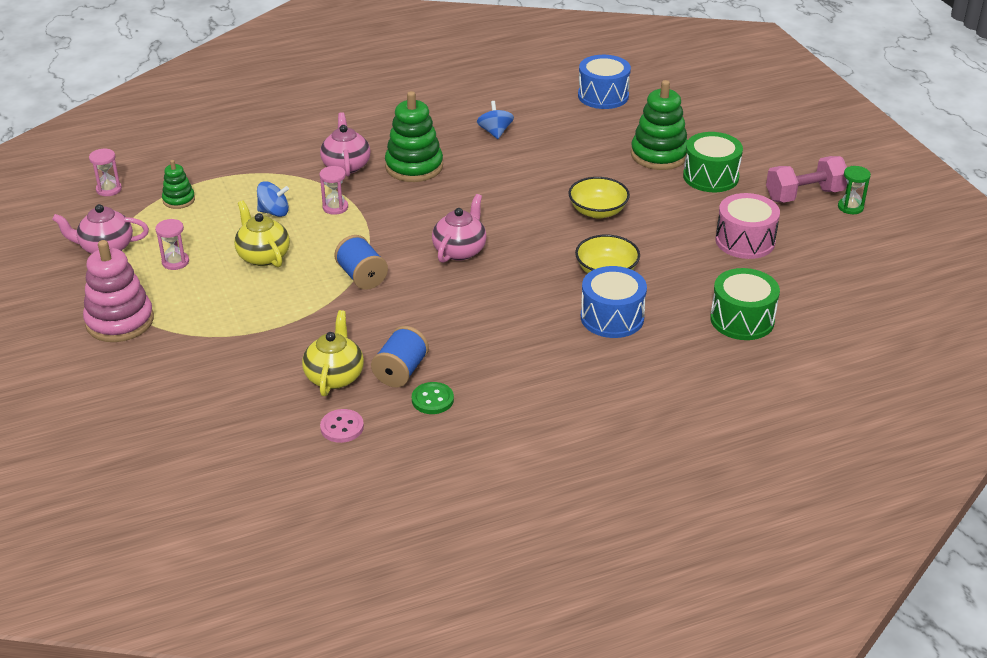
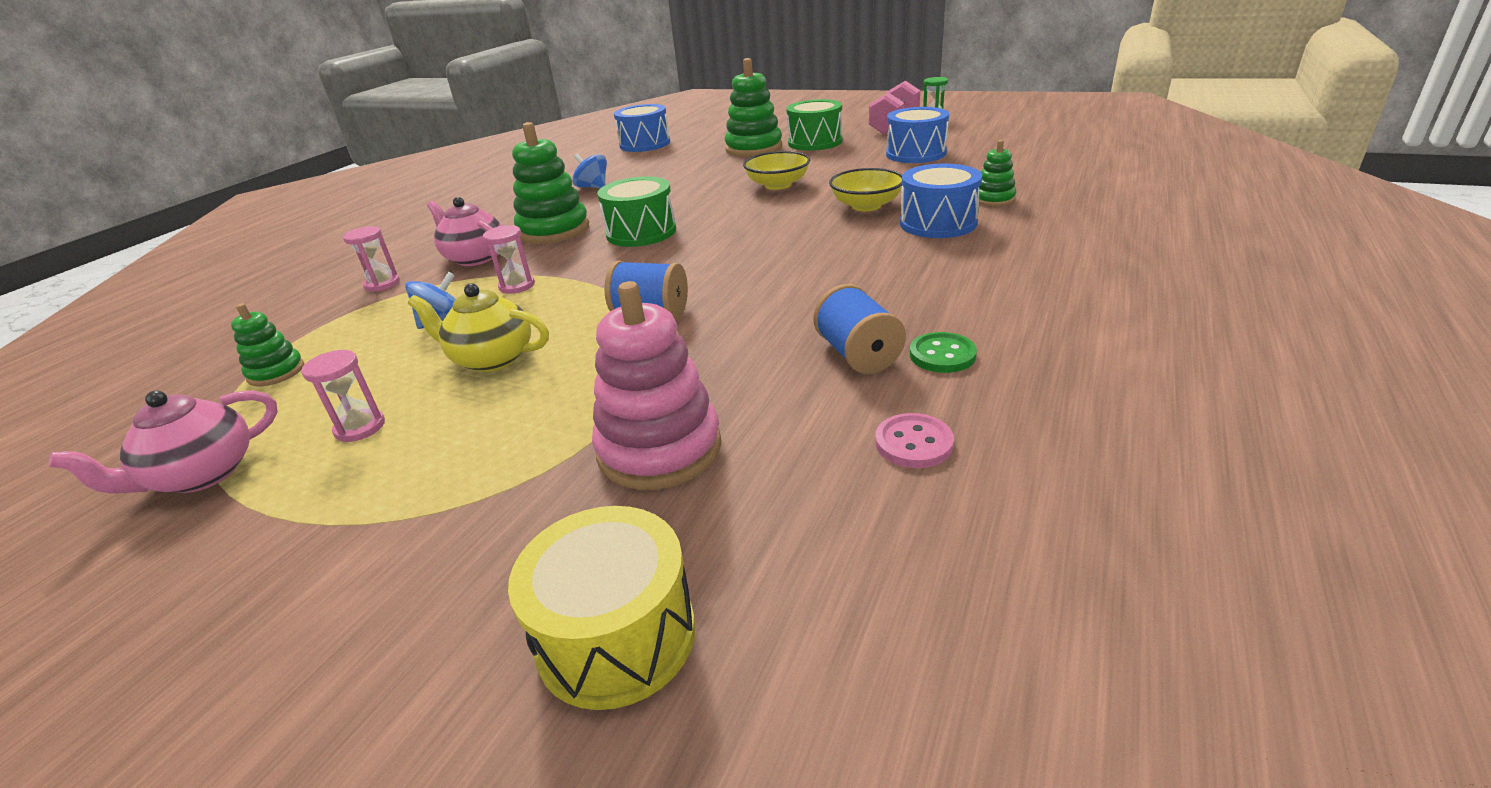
camera: 40 degrees left, 5 degrees down
pink stacking toy [83,240,154,342] -> pink stacking toy moved to [592,281,722,490]
pink hourglass [89,149,122,196] -> pink hourglass moved to [343,226,400,292]
yellow teapot [302,310,364,396] -> none
pink teapot [432,194,487,263] -> none
green drum [710,268,780,340] -> green drum moved to [597,176,676,247]
pink drum [716,193,780,259] -> blue drum [886,107,949,163]
none -> yellow drum [508,506,695,710]
none -> green stacking toy [979,140,1016,206]

